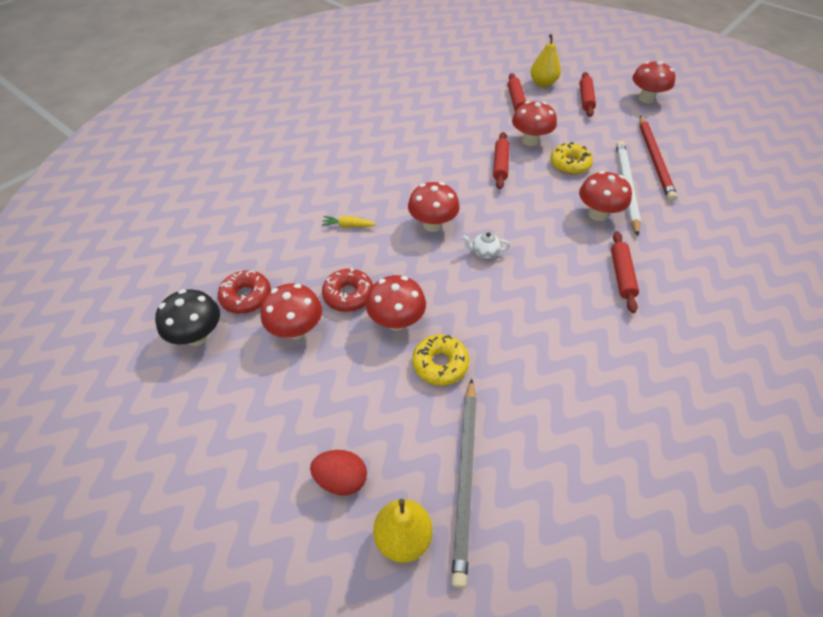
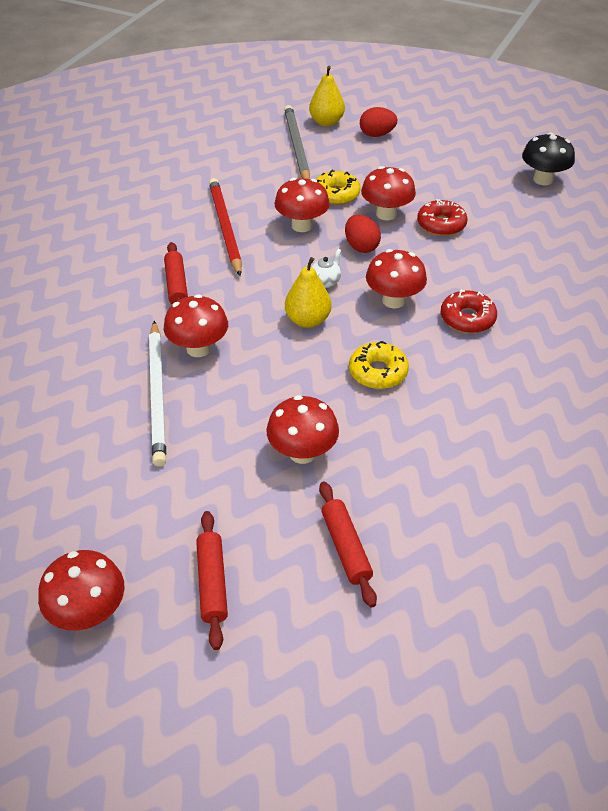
camera: 165 degrees right, 5 degrees down
red donut [218,270,271,314] -> red donut moved to [441,289,497,333]
red mushroom [261,283,322,339] -> red mushroom moved to [274,178,330,232]
yellow carrot [322,216,376,227] -> none
white teapot [462,232,510,259] -> white teapot turned 45 degrees counterclockwise [312,249,341,288]
red rolling pin [493,132,510,189] -> none
yellow pear [531,34,561,87] -> yellow pear moved to [285,257,332,328]
yellow donut [550,142,593,174] -> yellow donut moved to [349,341,409,389]
red pencil [640,116,677,201] -> red pencil moved to [209,178,242,276]
none -> red egg [345,215,381,253]

